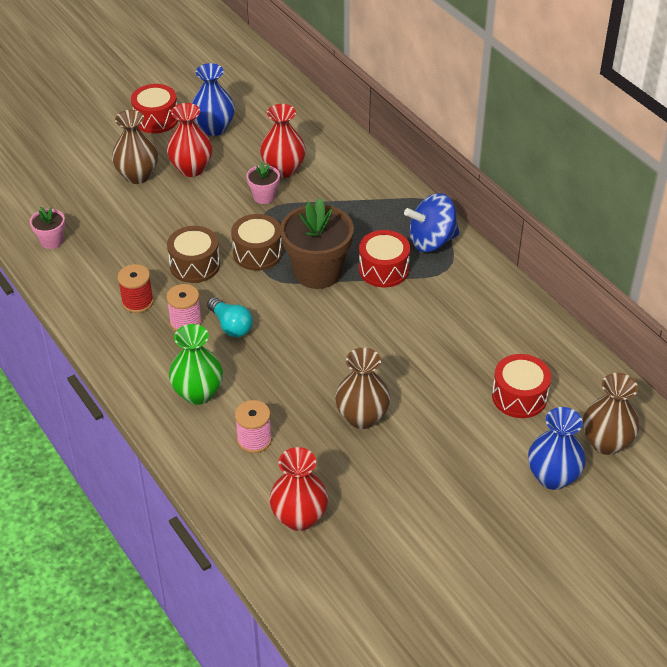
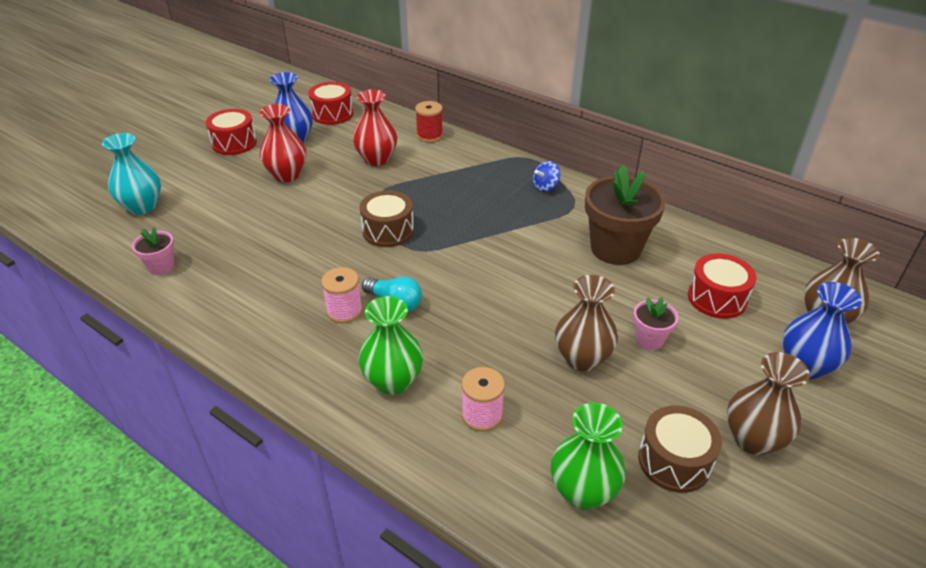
camera: 20 degrees left, 5 degrees down
brown vase [112,110,158,184] -> brown vase moved to [727,352,810,455]
red spool [117,264,154,313] -> red spool moved to [415,101,443,143]
brown drum [167,226,220,283] -> brown drum moved to [638,405,722,493]
pink flower pot [246,162,280,204] -> pink flower pot moved to [633,297,678,350]
red vase [269,447,328,531] -> green vase [551,403,626,509]
brown flower pot [280,198,354,289] -> brown flower pot moved to [585,165,666,265]
red drum [359,230,410,287] -> red drum moved to [309,82,354,125]
blue spinning top [404,193,460,252] -> blue spinning top [533,161,560,192], size x0.54
none -> turquoise vase [102,133,161,215]

